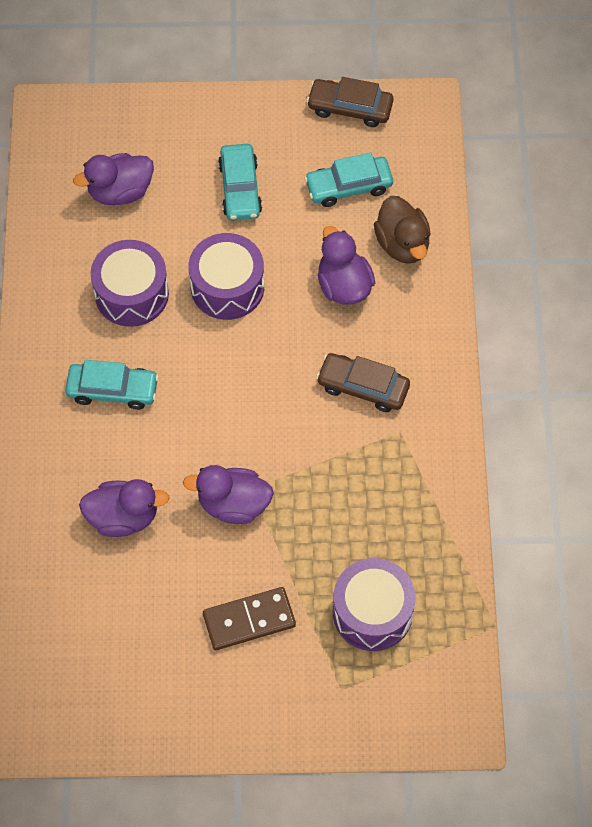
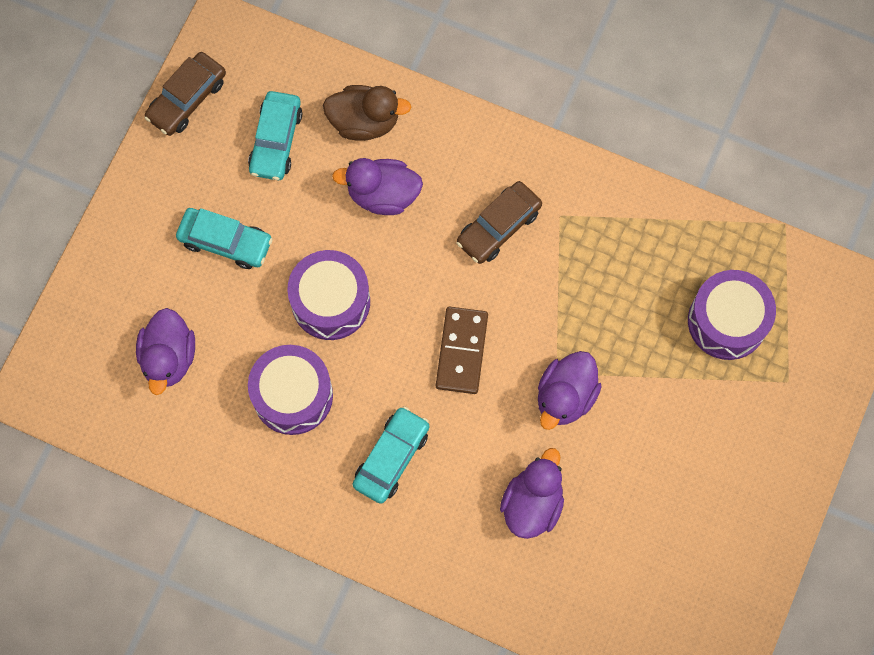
camera: 65 degrees left, 10 degrees up
brown domino [203,587,296,650] -> brown domino moved to [436,307,488,394]

